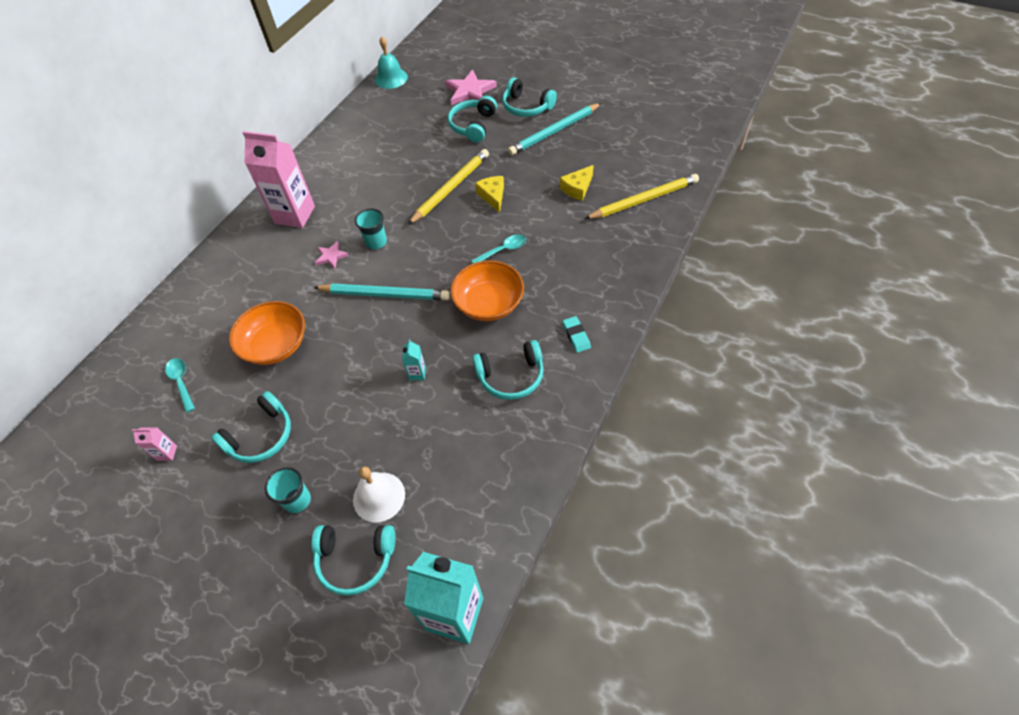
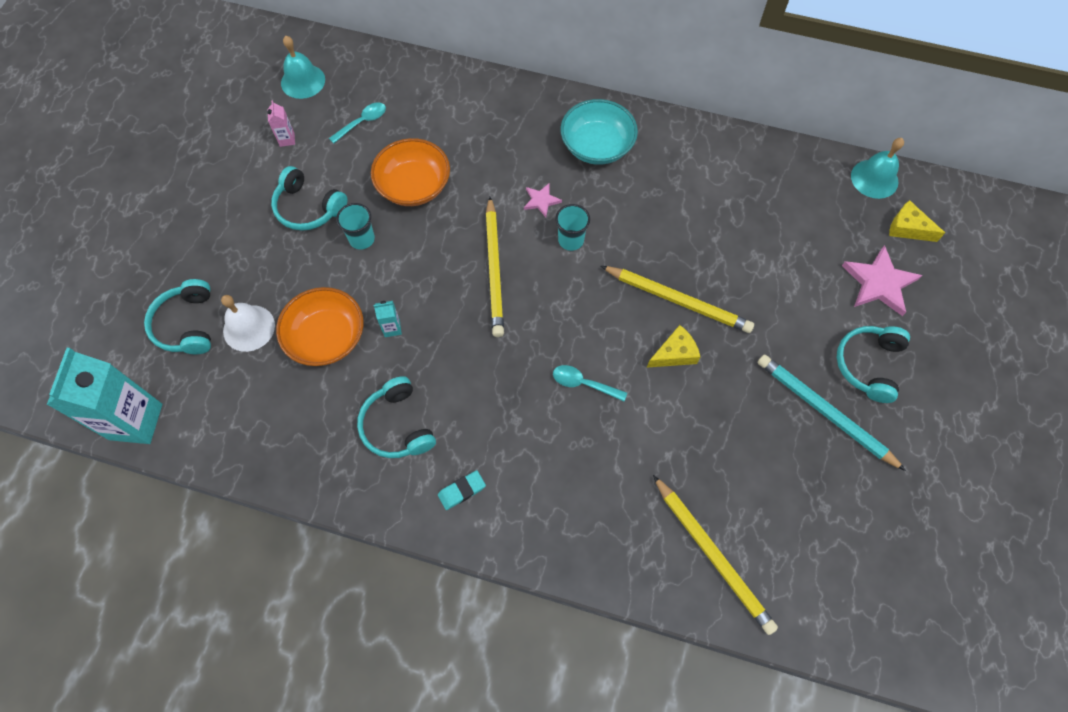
camera: 75 degrees right, 10 degrees up
pink carton [242,131,315,228] -> turquoise bowl [560,99,638,165]
turquoise cup [265,467,311,513] -> turquoise cup moved to [336,203,375,250]
turquoise pencil [313,283,450,300] -> yellow pencil [486,197,504,337]
turquoise headphones [448,96,497,142] -> none
orange bowl [450,261,524,321] -> orange bowl moved to [276,287,364,366]
turquoise spoon [471,234,526,263] -> turquoise spoon turned 150 degrees clockwise [553,365,627,401]
yellow cheese [560,165,594,201] -> yellow cheese moved to [889,200,945,242]
none -> turquoise bell [281,36,325,99]

